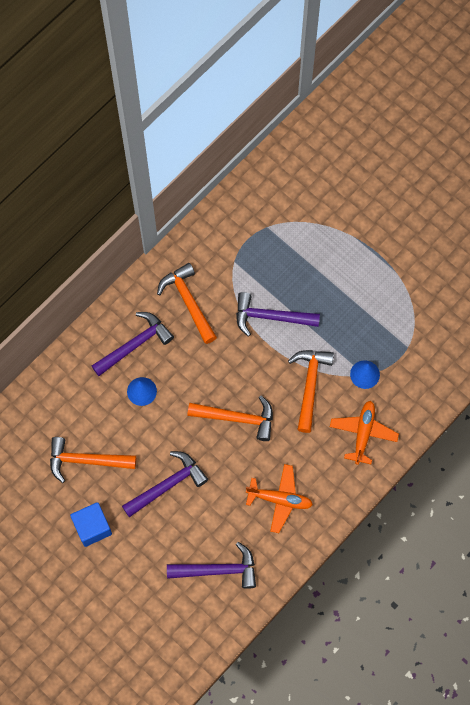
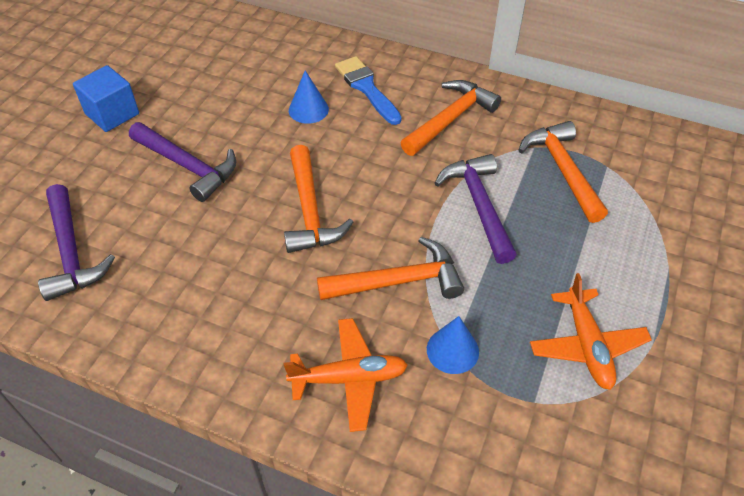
camera: 70 degrees right, 20 degrees down
orange hammer [50,437,136,483] -> orange hammer moved to [518,121,608,223]
purple hammer [92,312,174,376] -> blue brush [335,56,402,125]
orange plane [246,464,313,533] -> orange plane moved to [530,273,652,390]

